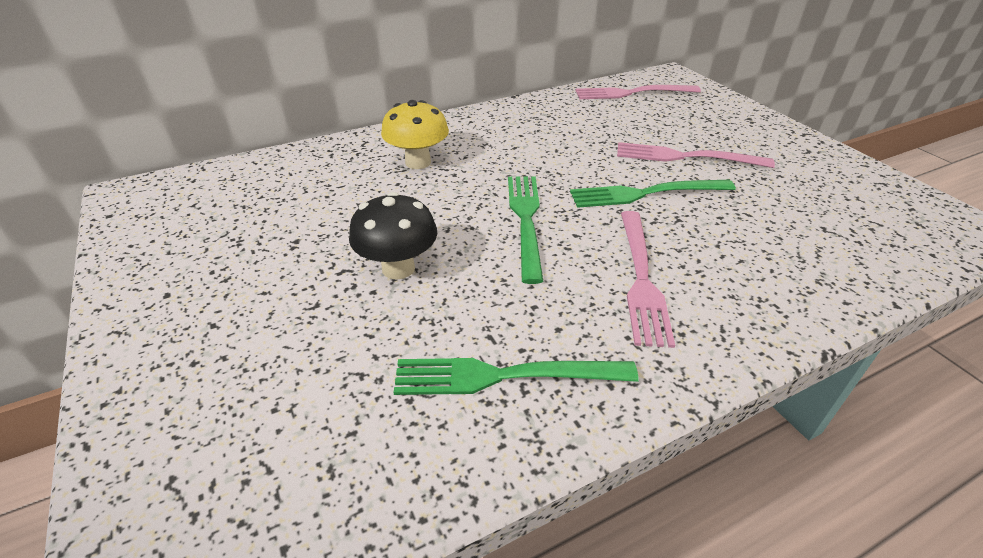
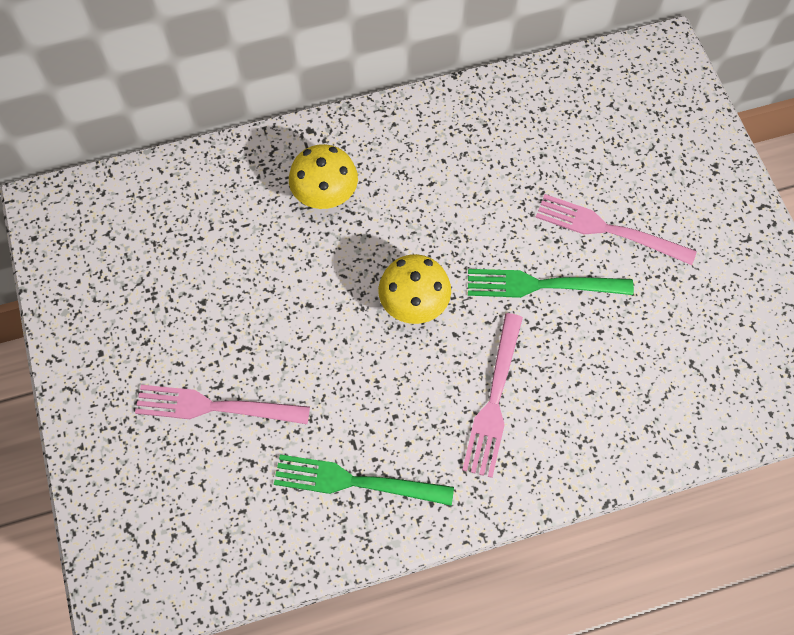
camera: 10 degrees right, 25 degrees up
black mushroom [349,192,437,280] -> none
green fork [508,176,543,284] -> yellow mushroom [378,254,451,324]
pink fork [575,85,701,99] -> pink fork moved to [135,385,310,424]

